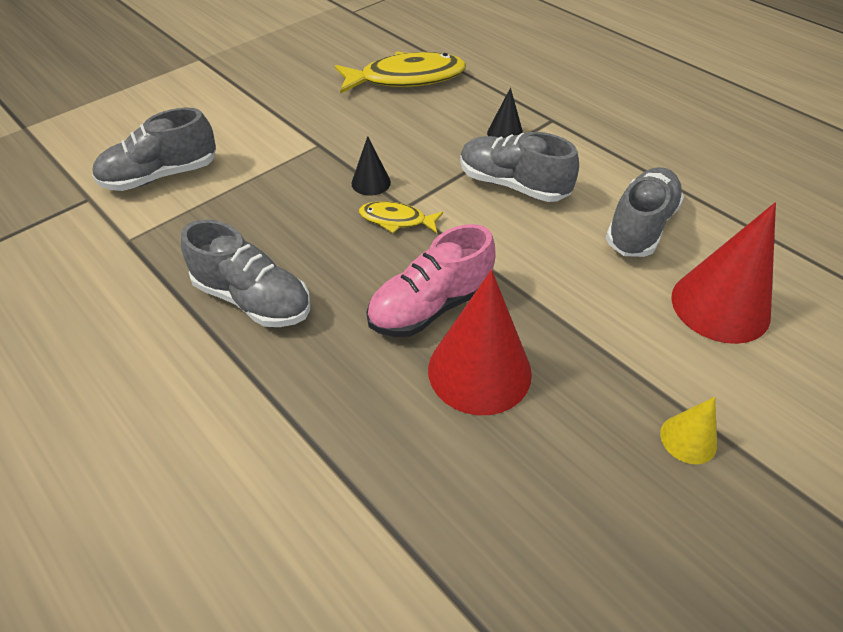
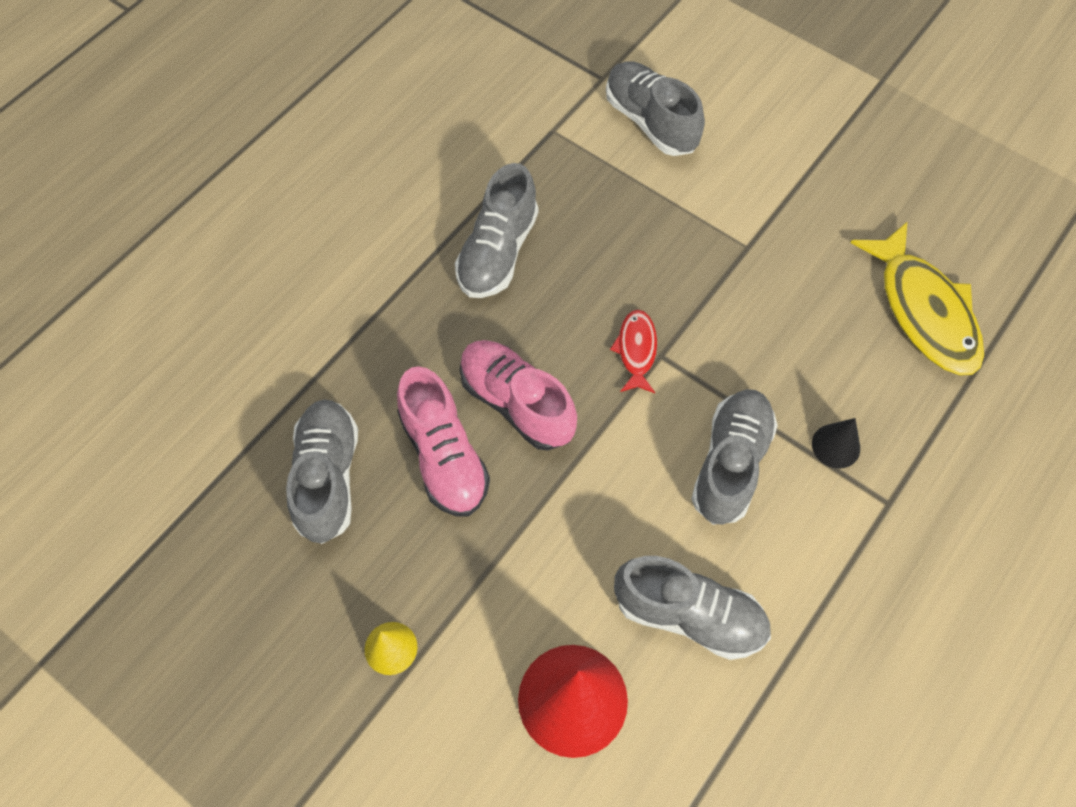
camera: 80 degrees right, 15 degrees up
black cone [351,136,391,196] -> none
yellow fish [359,201,443,233] -> red fish [610,310,657,393]
red cone [428,270,532,415] -> pink shoe [397,366,490,516]
none -> grey shoe [286,399,358,544]

